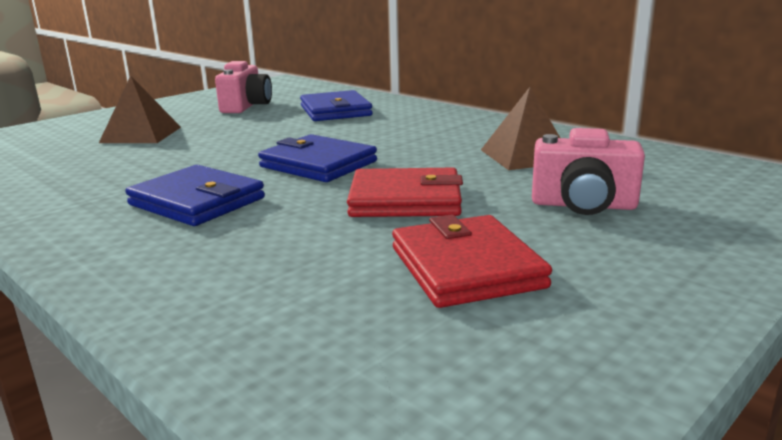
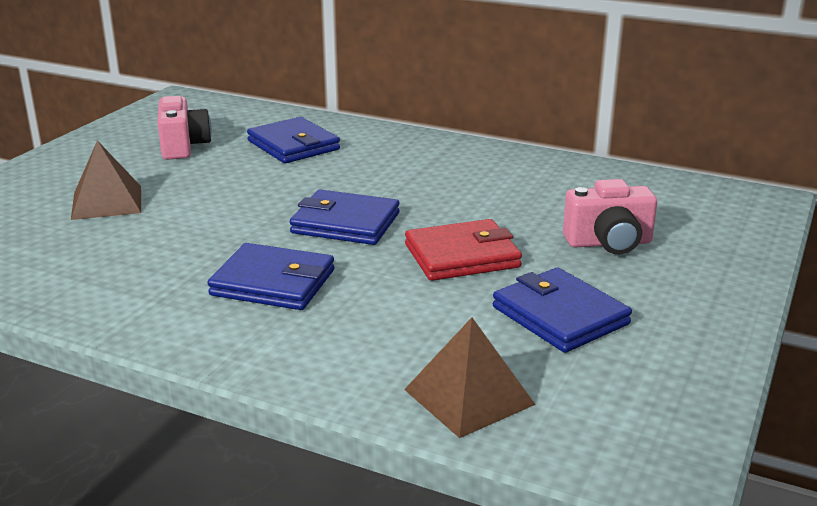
camera: 20 degrees left, 5 degrees up
red wallet [392,215,552,308] -> blue wallet [493,268,632,353]
brown pyramid [481,87,560,170] -> brown pyramid moved to [404,317,536,438]

